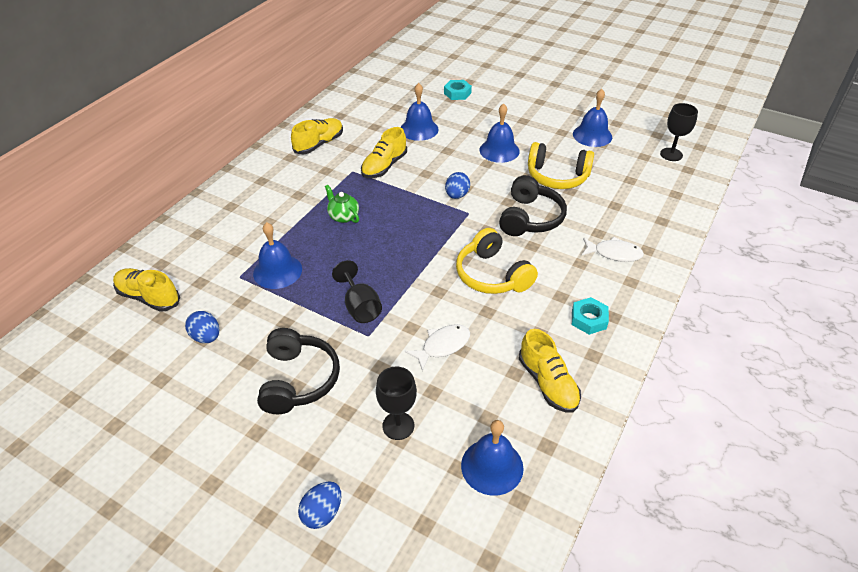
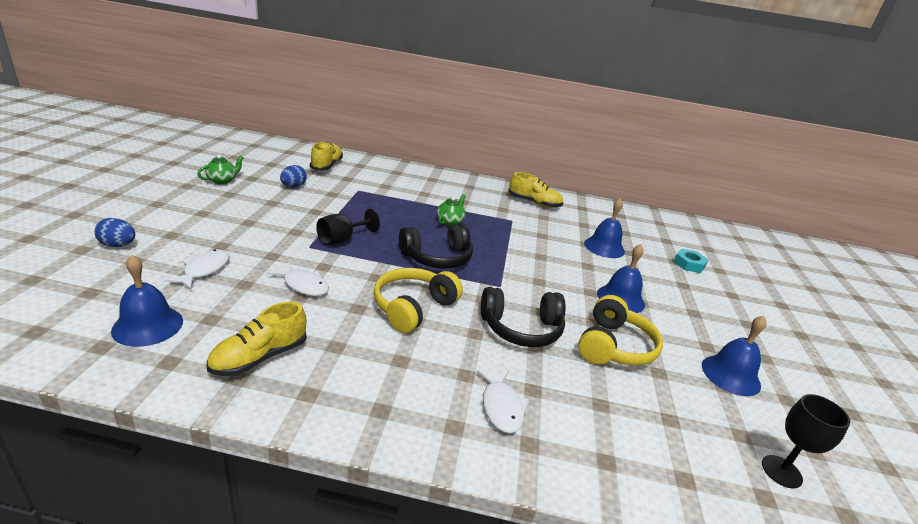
camera: 65 degrees right, 15 degrees down
blue bell [253,222,302,289] -> none
black headphones [257,328,340,414] -> black headphones moved to [399,223,473,269]
yellow shoe [361,127,407,178] -> none
black goblet [376,367,417,440] -> white fish [165,249,229,289]
blue egg [445,172,470,199] -> none
yellow headphones [528,142,594,189] -> yellow headphones turned 150 degrees counterclockwise [578,295,663,366]
turquoise nut [572,297,609,335] -> none
none -> green teapot [197,154,244,184]

